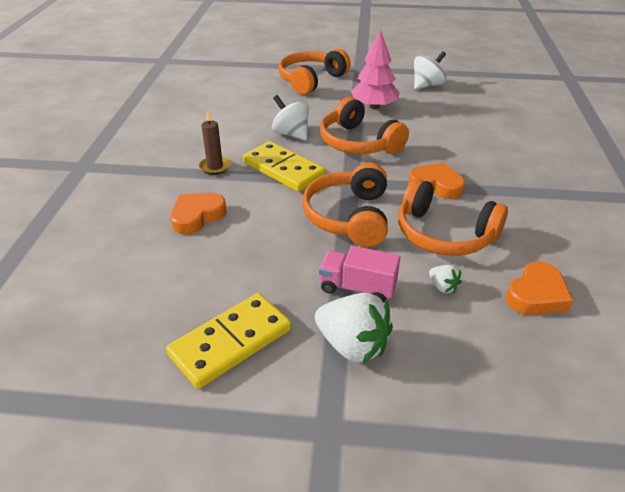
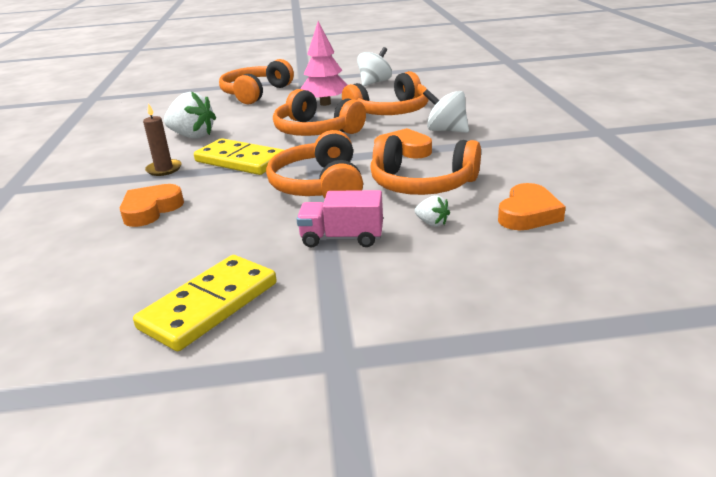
camera: 10 degrees left, 10 degrees down
white spinning top [272,95,309,140] -> white spinning top moved to [423,89,469,133]
white strawberry [315,293,393,364] -> white strawberry moved to [164,92,216,139]
none -> orange headphones [342,71,429,115]

